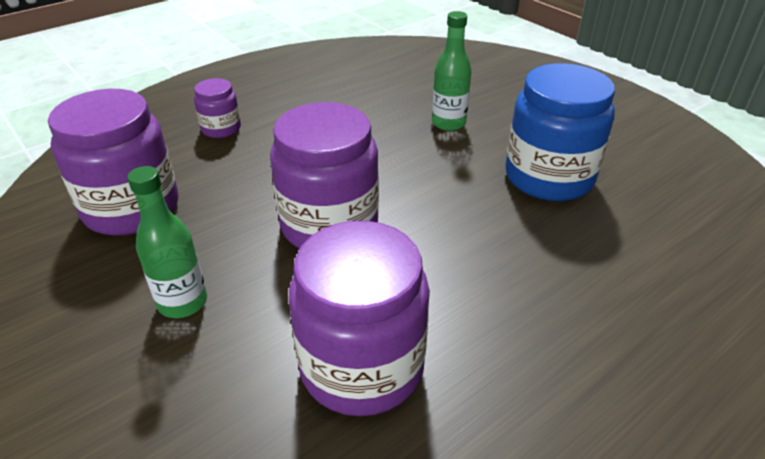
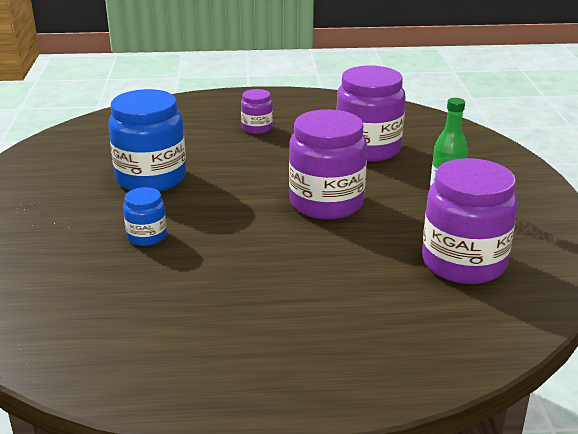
camera: 145 degrees left, 10 degrees down
purple jar [194,78,241,138] -> purple jar moved to [241,89,273,134]
green bottle [432,11,471,131] -> blue jar [123,187,167,246]

